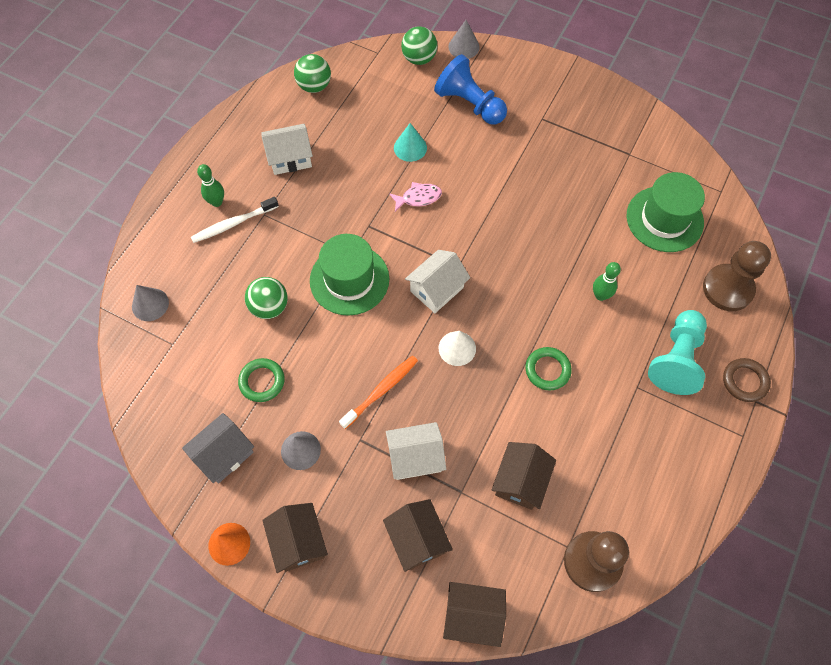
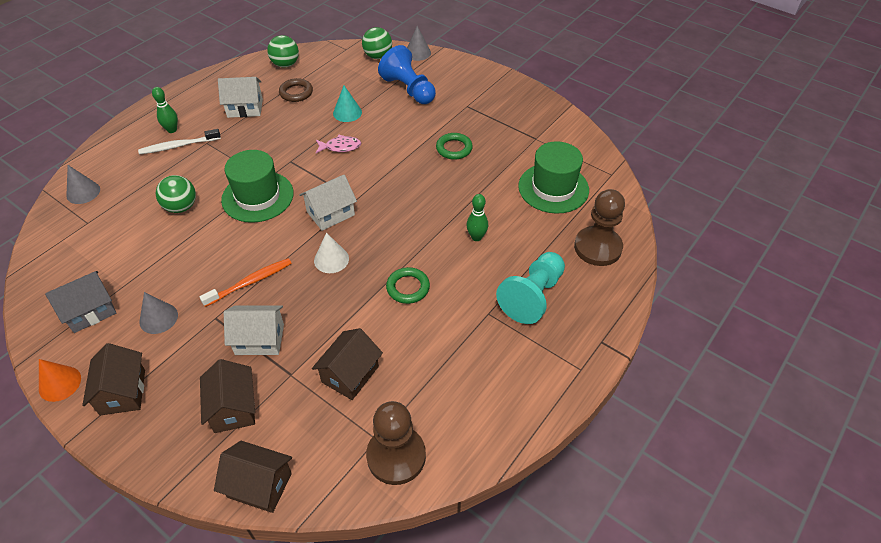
camera: 10 degrees right, 15 degrees down
green ring [238,358,285,402] -> green ring moved to [436,133,473,160]
brown ring [723,358,771,402] -> brown ring moved to [279,78,313,102]

